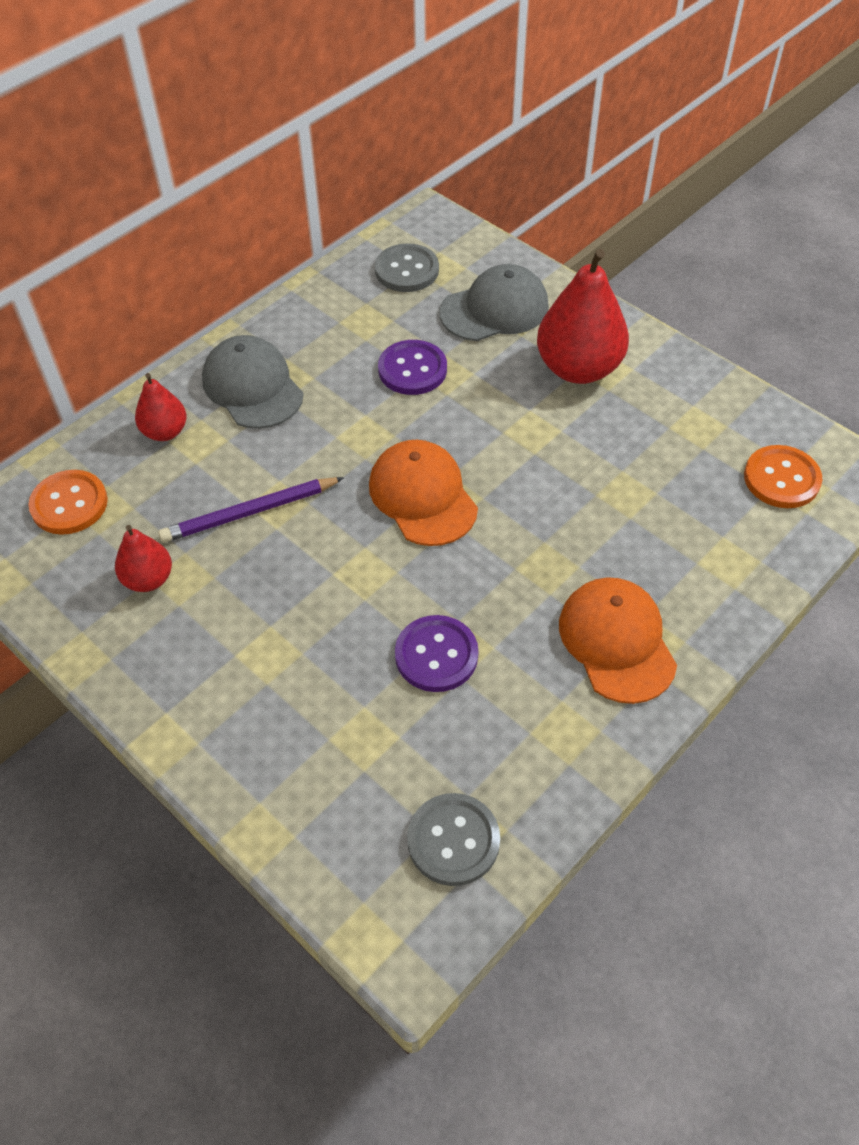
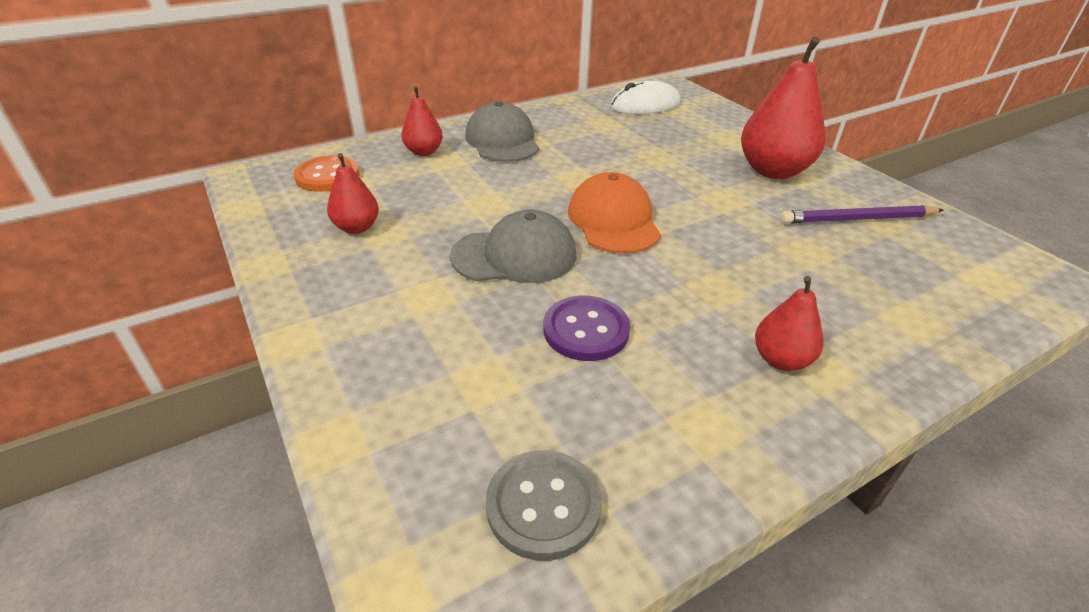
camera: 15 degrees right, 15 degrees down
purple pencil [158,477,344,543] -> purple pencil moved to [780,205,944,223]
grey button [375,243,439,292] -> white mouse [610,81,680,114]
purple button [378,340,447,395] -> none
grey cap [439,264,549,341] -> grey cap moved to [450,210,577,283]
orange cap [559,577,677,704] -> red pear [755,276,823,371]
orange button [744,445,822,508] -> none

